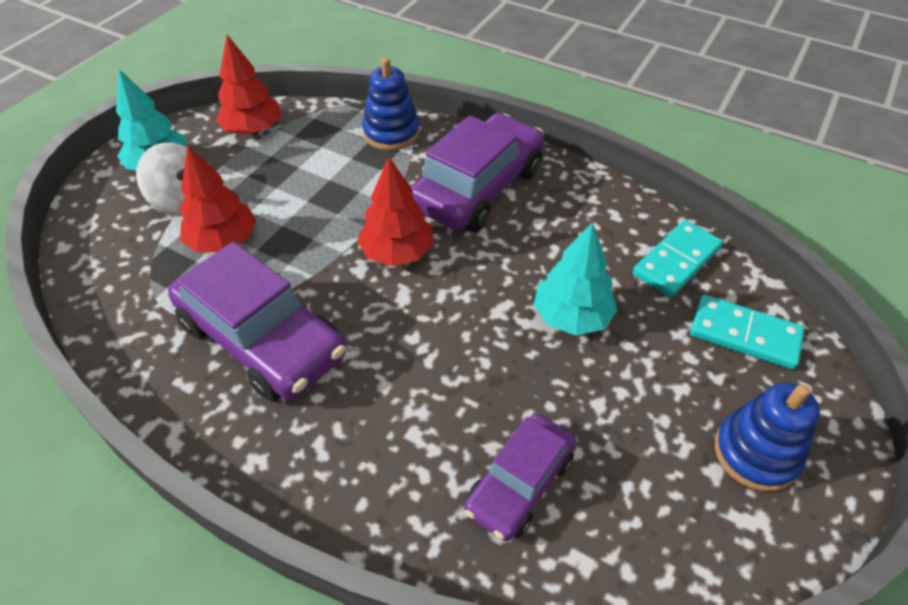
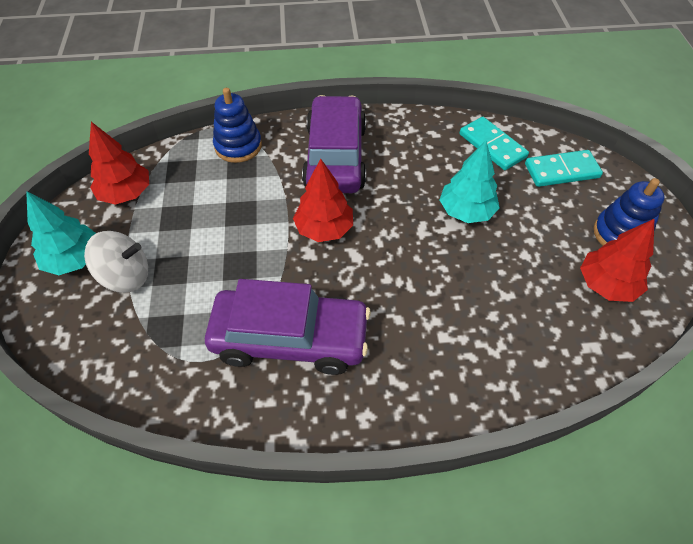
camera: 35 degrees left, 5 degrees up
red tree [179,145,257,253] -> red tree moved to [580,219,654,302]
purple car [464,413,576,541] -> none
turquoise domino [633,220,723,297] -> turquoise domino turned 45 degrees counterclockwise [460,117,529,170]

